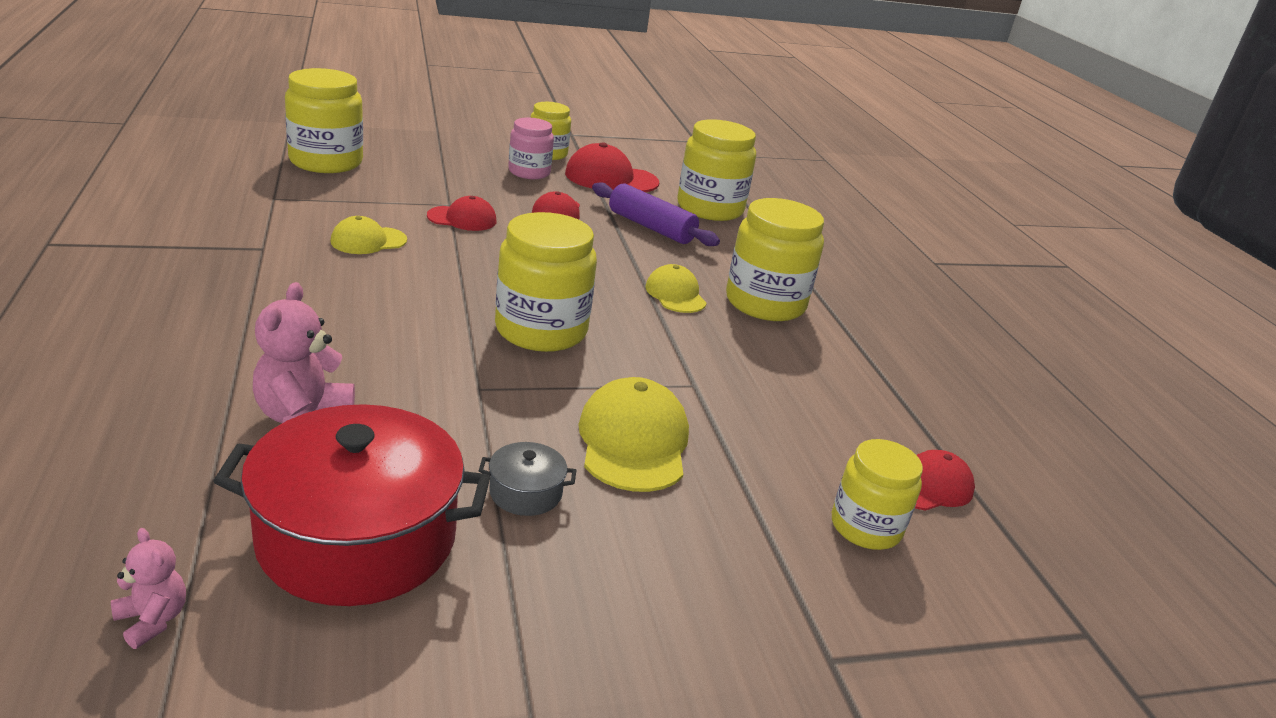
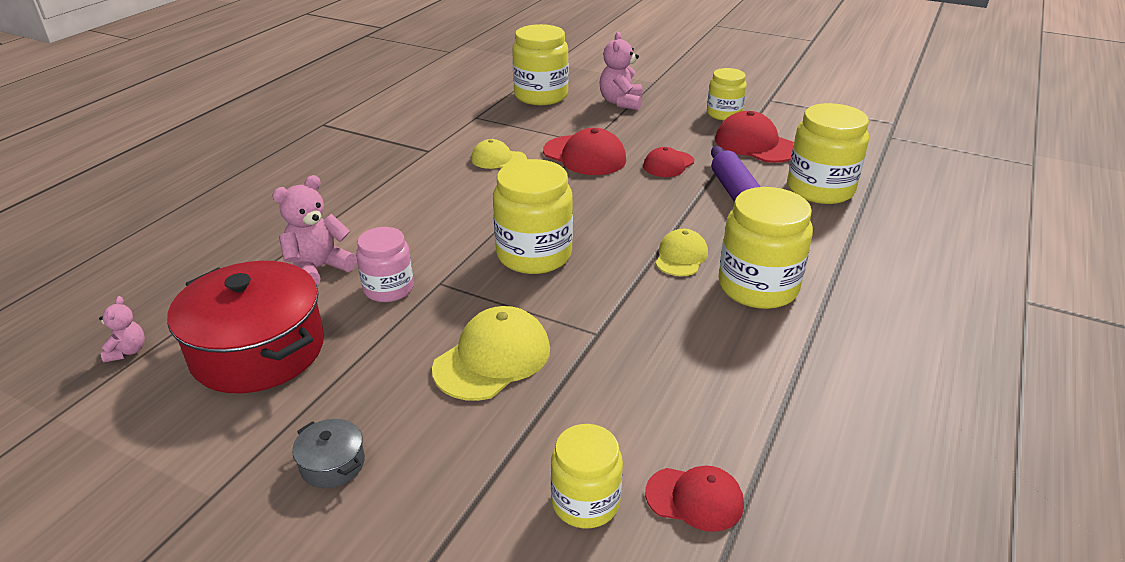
camera: 45 degrees right, 5 degrees up
red cap [427,196,497,231] -> red cap [543,128,626,175], size x1.59
grey pot [479,442,577,516] -> grey pot moved to [292,419,365,488]
pink jar [508,118,554,179] -> pink jar moved to [356,227,414,302]
none -> pink teddy bear [599,32,643,110]

